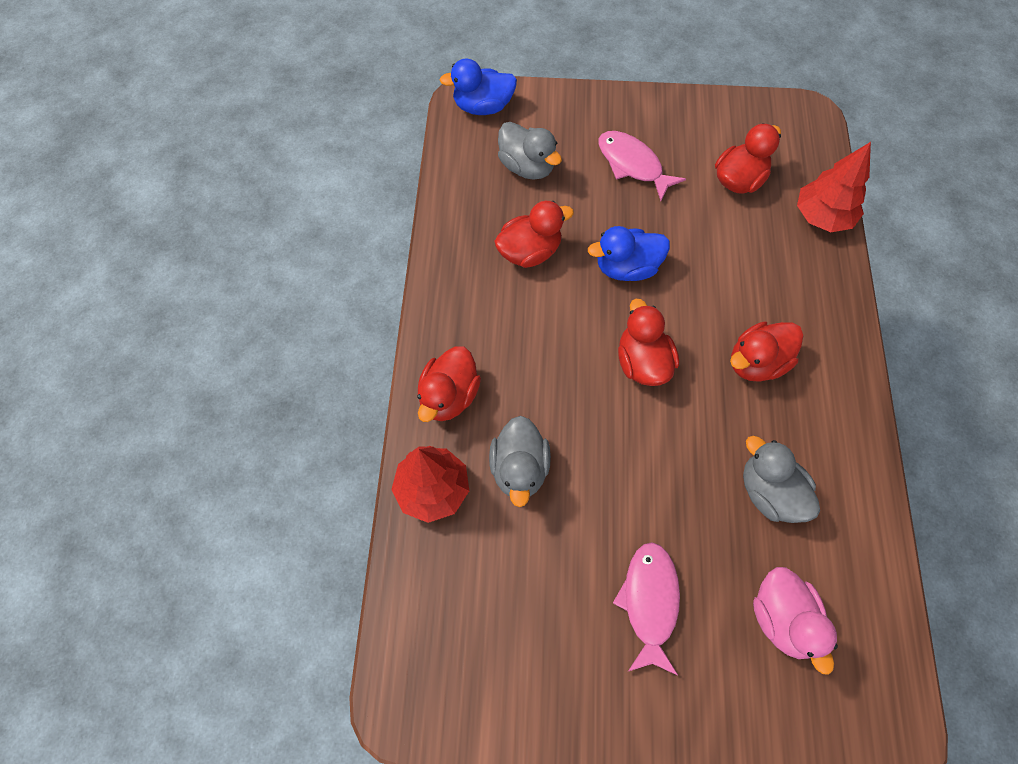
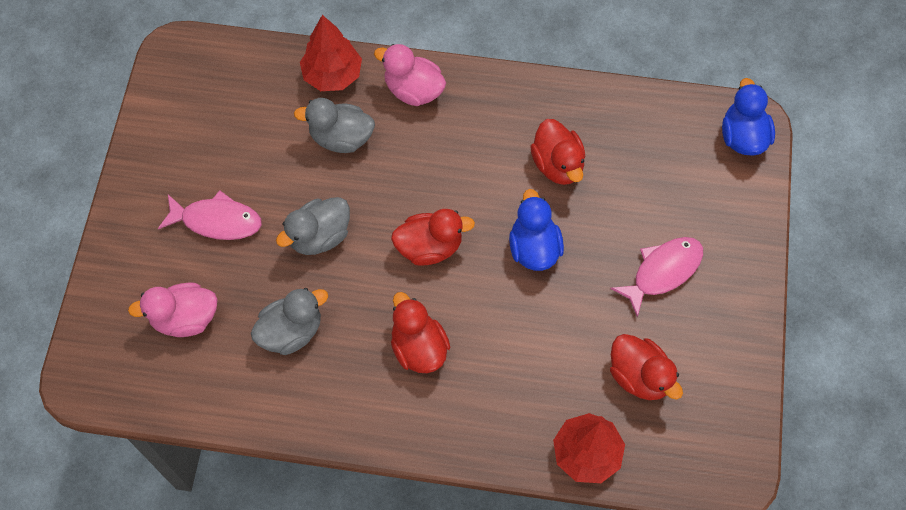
camera: 95 degrees right, 0 degrees up
red duck [417,346,481,422] -> pink duck [374,44,446,106]
grey duck [498,122,562,180] -> grey duck moved to [276,197,350,255]

